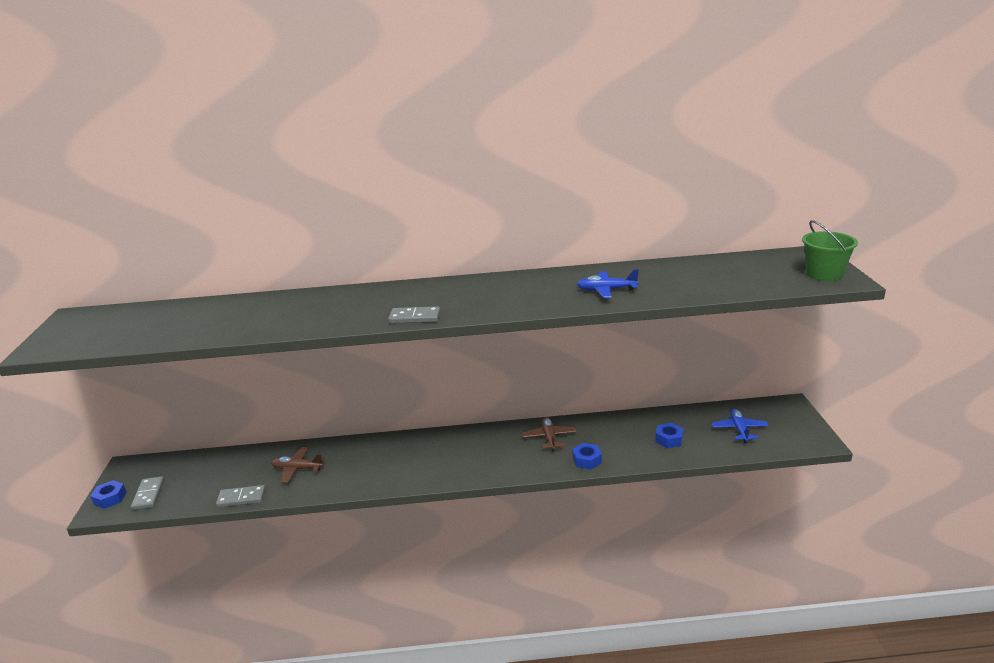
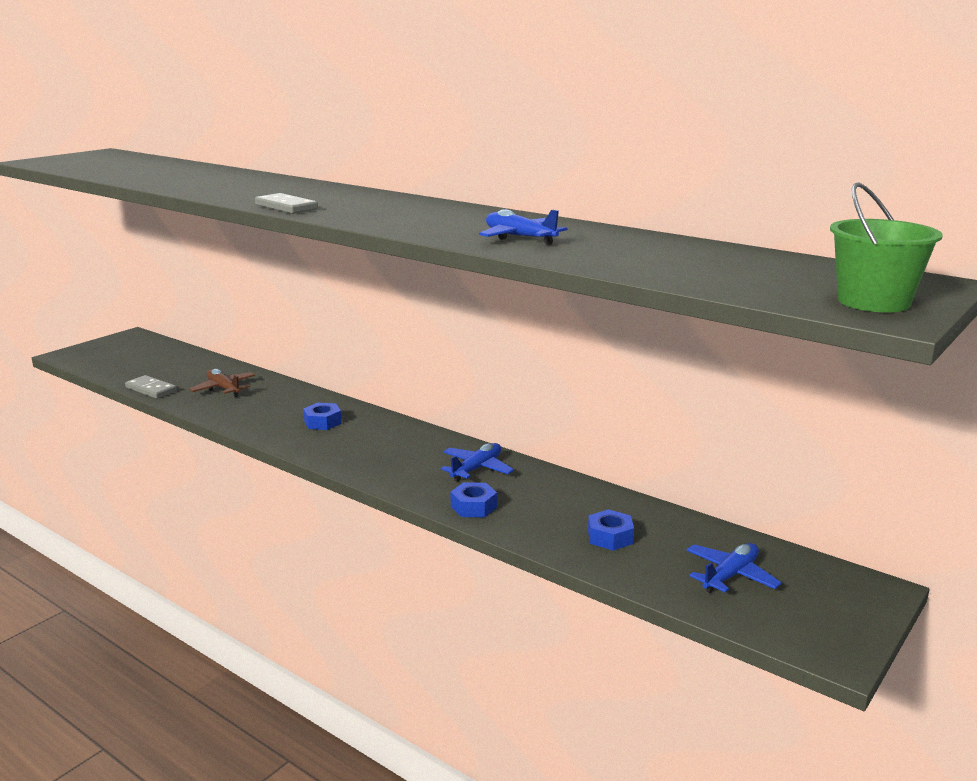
camera: 40 degrees right, 5 degrees down
blue nut [91,480,127,509] -> blue nut moved to [303,403,342,430]
grey domino [131,476,165,510] -> none
brown plane [522,417,577,451] -> blue plane [441,443,514,482]

